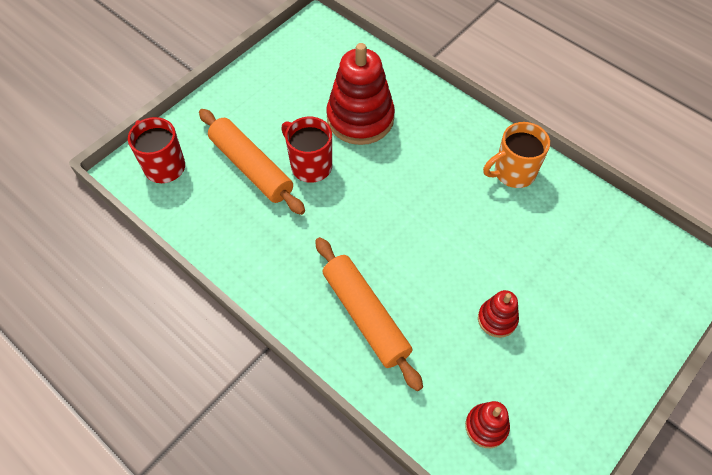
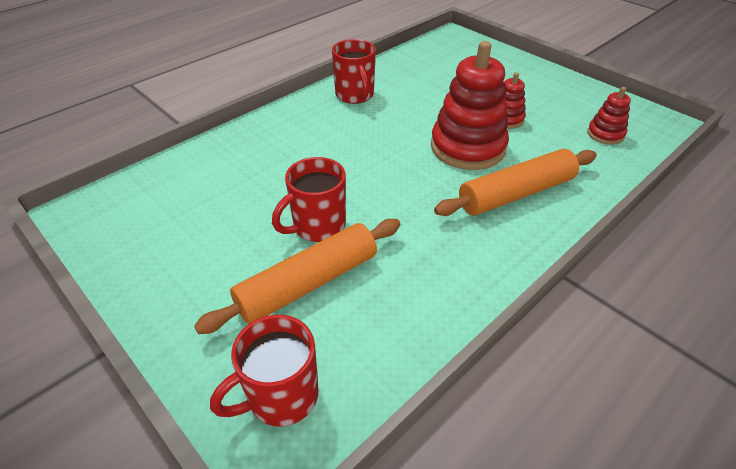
camera: 85 degrees left, 15 degrees down
red stacking toy [326,43,395,145] -> red stacking toy moved to [431,41,509,170]
orange mug [483,122,550,188] -> red mug [332,39,376,104]

